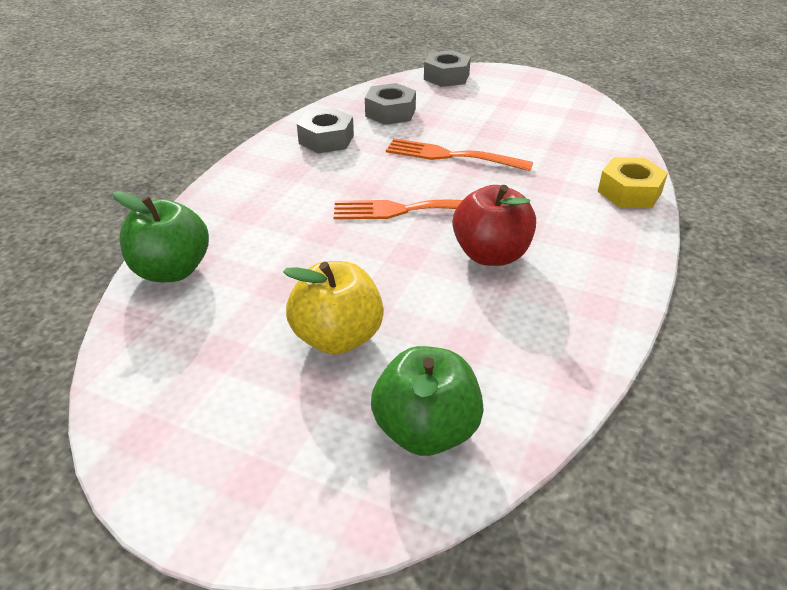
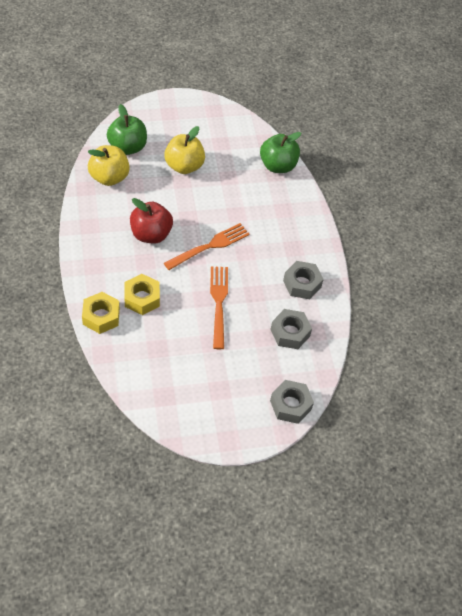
camera: 140 degrees right, 15 degrees up
orange fork [386,138,533,171] -> orange fork turned 75 degrees counterclockwise [210,266,228,349]
none -> yellow apple [88,145,130,186]
none -> yellow nut [124,274,160,315]

